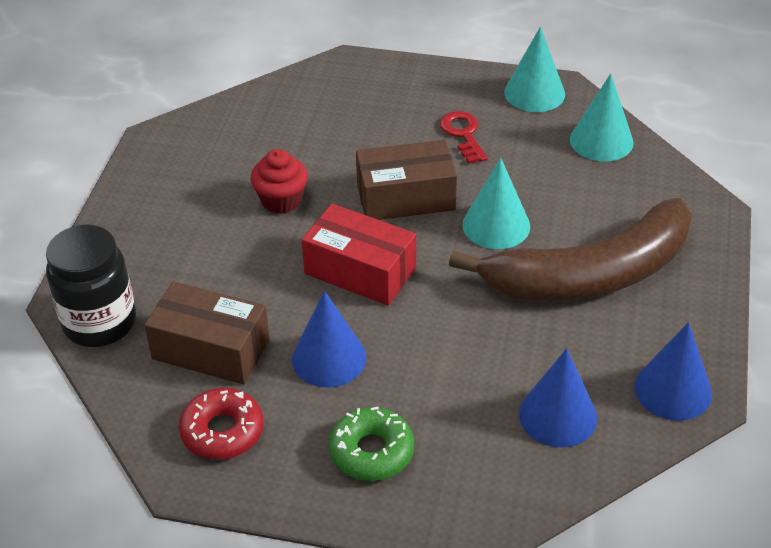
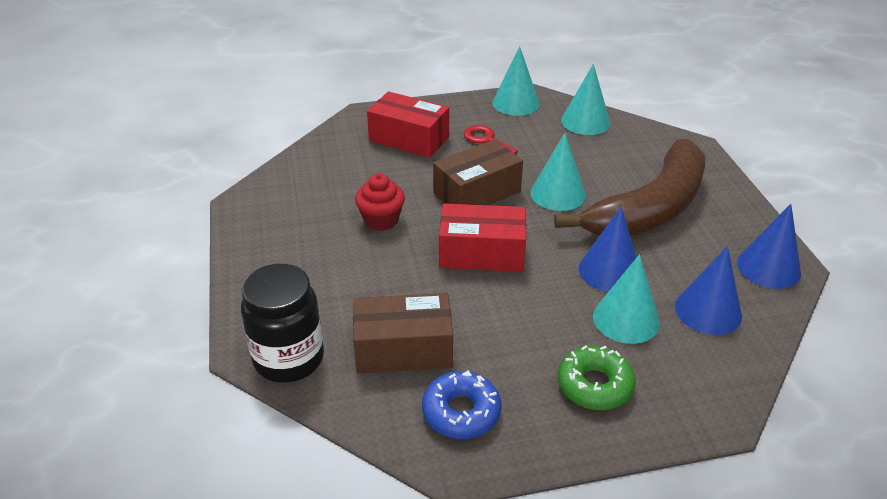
camera: 25 degrees left, 5 degrees down
red donut [179,388,264,460] -> blue donut [422,370,502,439]
blue cone [292,291,367,388] -> blue cone moved to [579,207,637,292]
none -> red box [367,91,449,158]
none -> turquoise cone [593,254,660,344]

